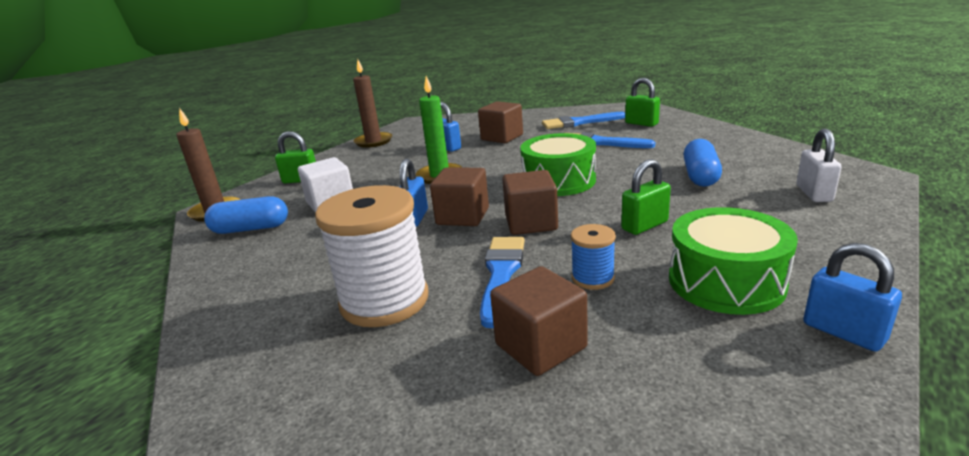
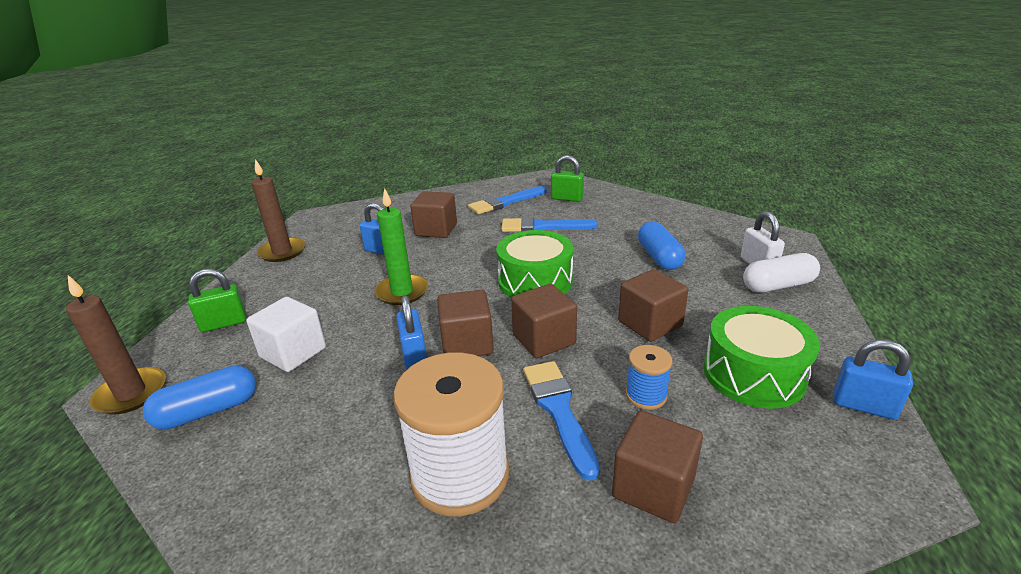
camera: 25 degrees left, 5 degrees up
green padlock [621,159,671,235] -> brown cube [618,269,688,342]
none -> white capsule [743,253,820,293]

